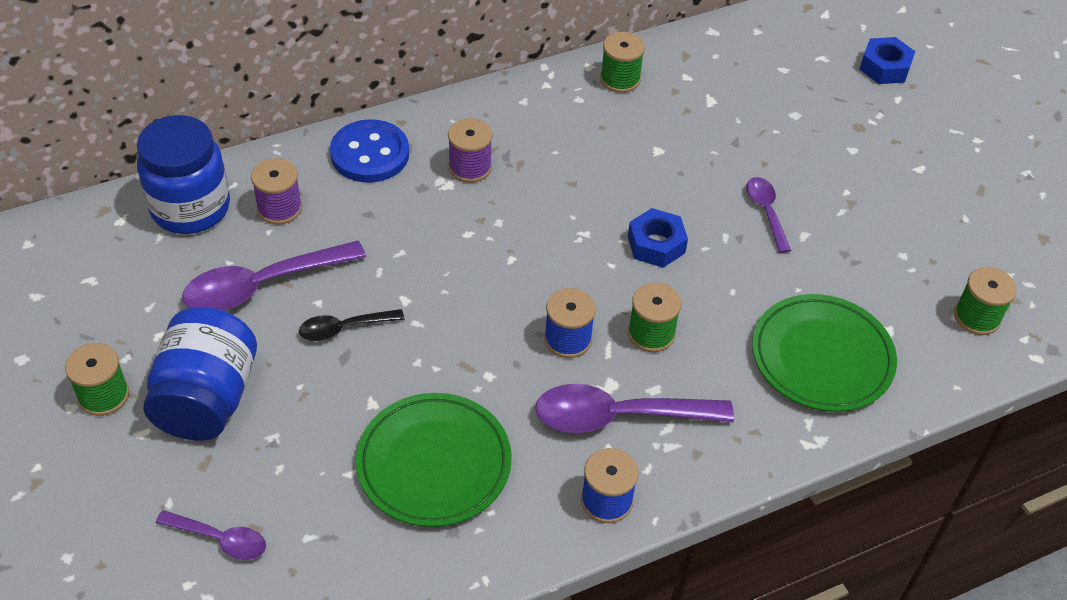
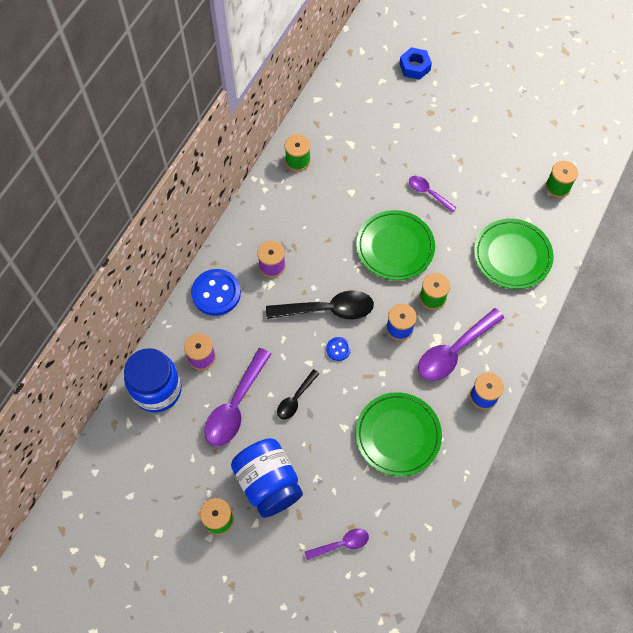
camera: 35 degrees left, 15 degrees up
blue nut [628,208,688,268] -> green plate [356,210,435,280]
none -> black spoon [266,290,374,319]
none -> blue button [326,337,351,361]

